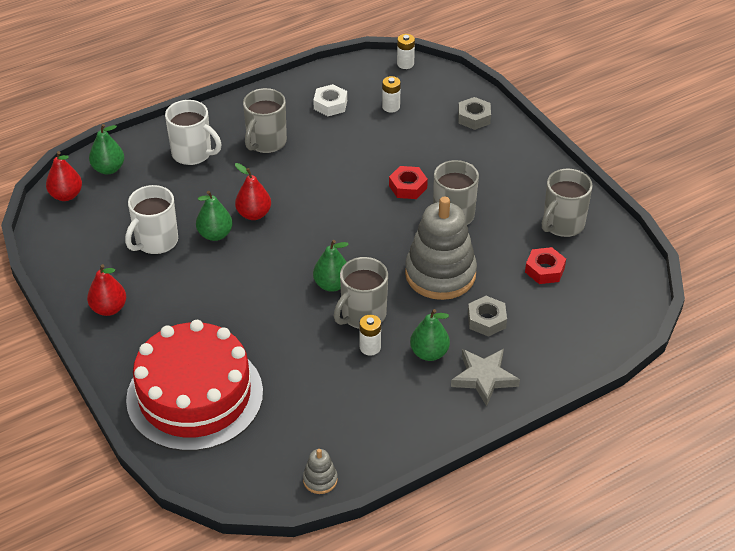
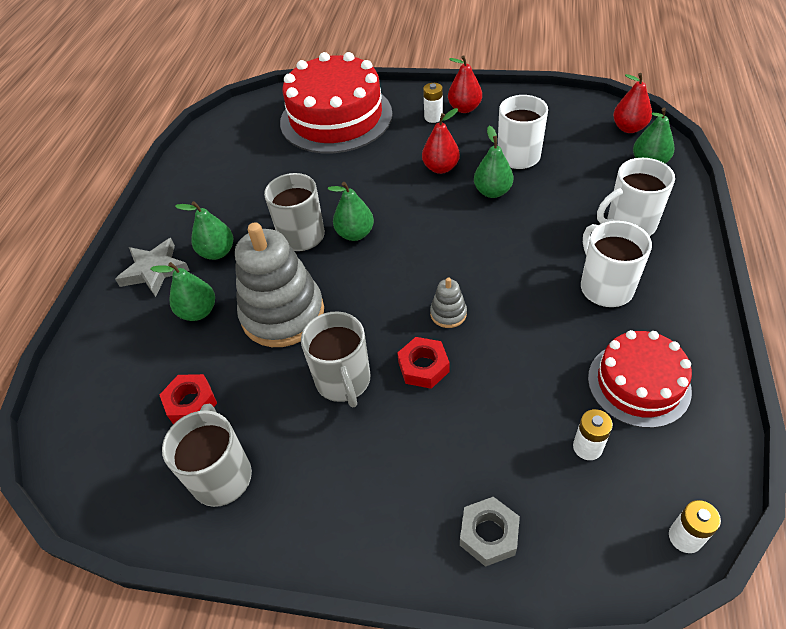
camera: 135 degrees right, 5 degrees up
red pear [235,163,271,220] -> red pear moved to [422,108,460,174]
grey mug [243,88,287,153] -> white mug [581,221,652,307]
grey stacking toy [303,449,338,494] -> grey stacking toy moved to [430,277,467,328]
white nut [313,84,347,116] -> red cake [588,330,692,428]
white battery [359,315,381,356] -> white battery moved to [423,83,443,123]
grey nut [468,296,507,337] -> green pear [151,262,215,321]

